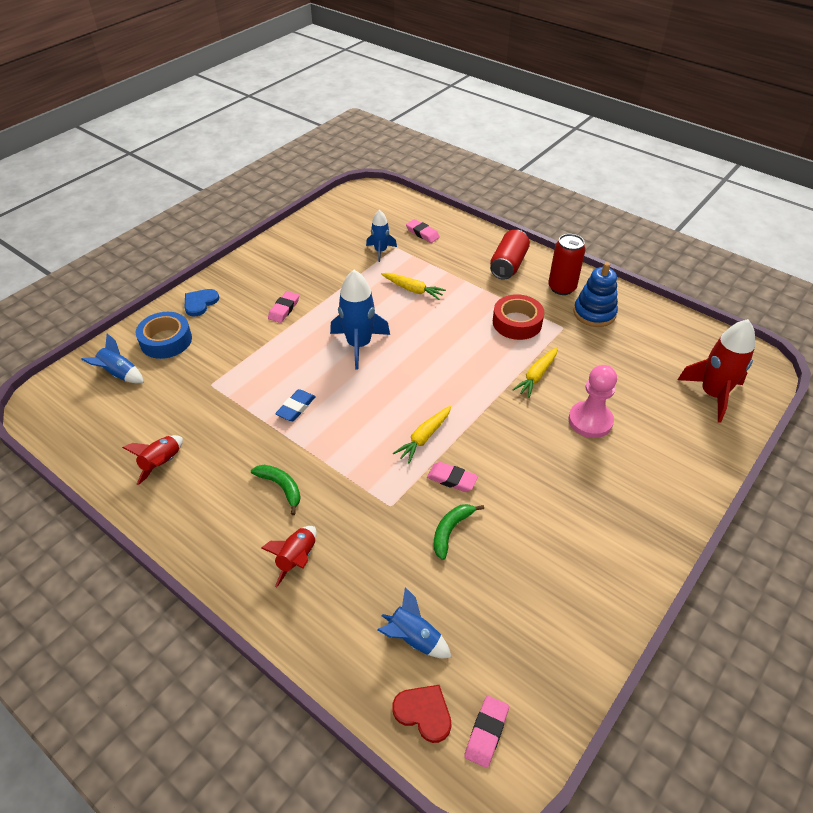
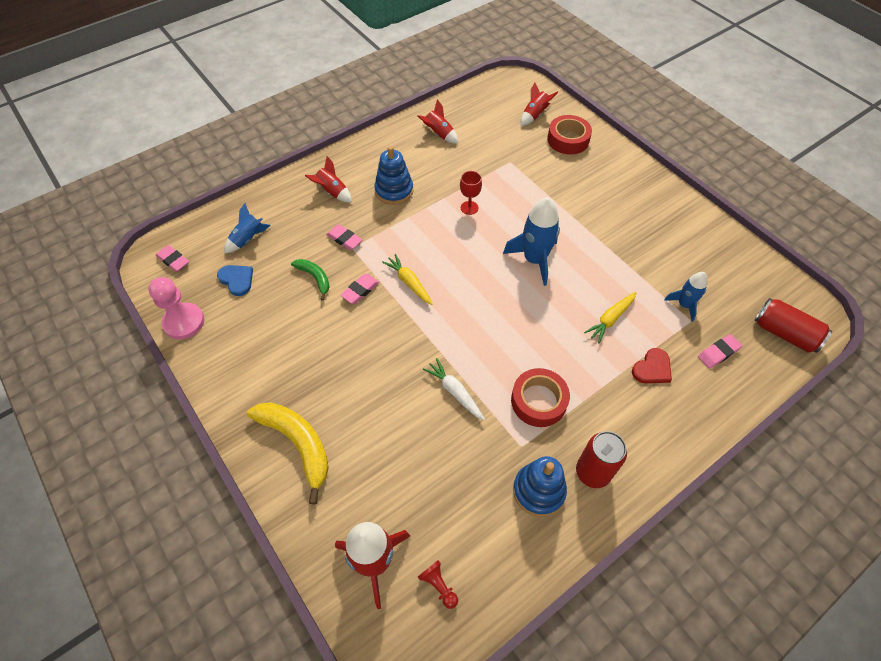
camera: 105 degrees right, 10 degrees up
blue rocket [81,333,144,383] -> red rocket [521,83,558,126]
blue tape [136,312,192,359] -> red tape [547,115,592,155]
blue heart [185,289,219,316] -> blue heart moved to [217,265,253,296]
green banana [251,465,301,515] -> blue stacking toy [374,146,413,205]
pink eraser [268,291,299,323] -> pink eraser moved to [326,224,363,250]
blue eraser [275,389,316,421] -> red goblet [460,171,482,215]
red heart [392,685,452,743] -> red heart moved to [632,348,672,383]
red can [490,230,530,280] -> red can moved to [754,298,832,353]
yellow carrot [512,347,558,398] -> white carrot [423,358,485,420]
pink pawn [568,365,617,438] -> pink pawn moved to [148,277,205,340]
none -> yellow banana [247,402,329,504]
none -> red pawn [418,560,458,609]

